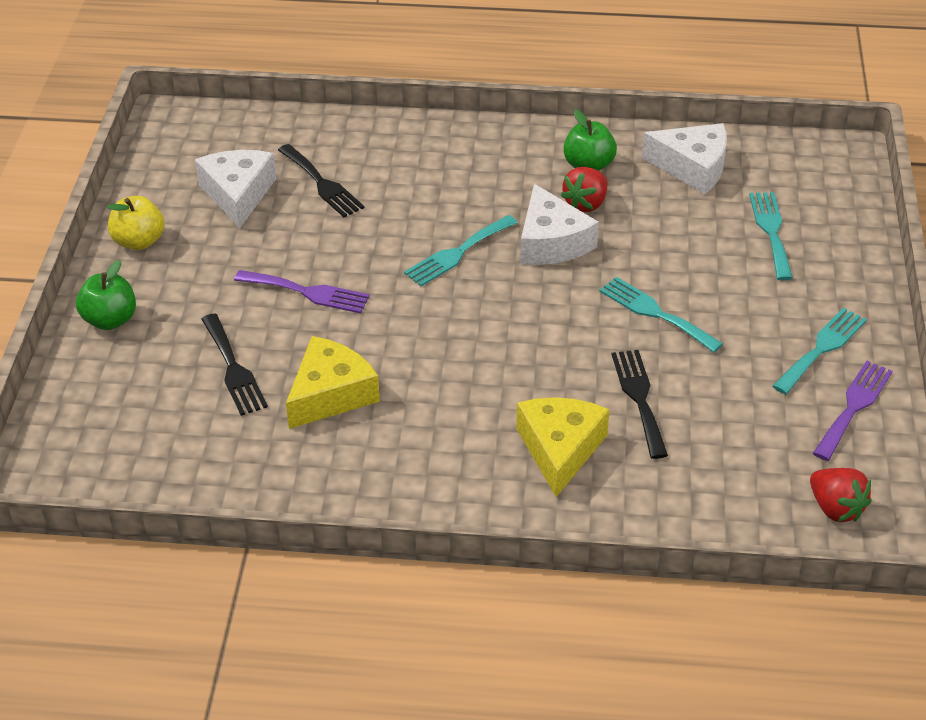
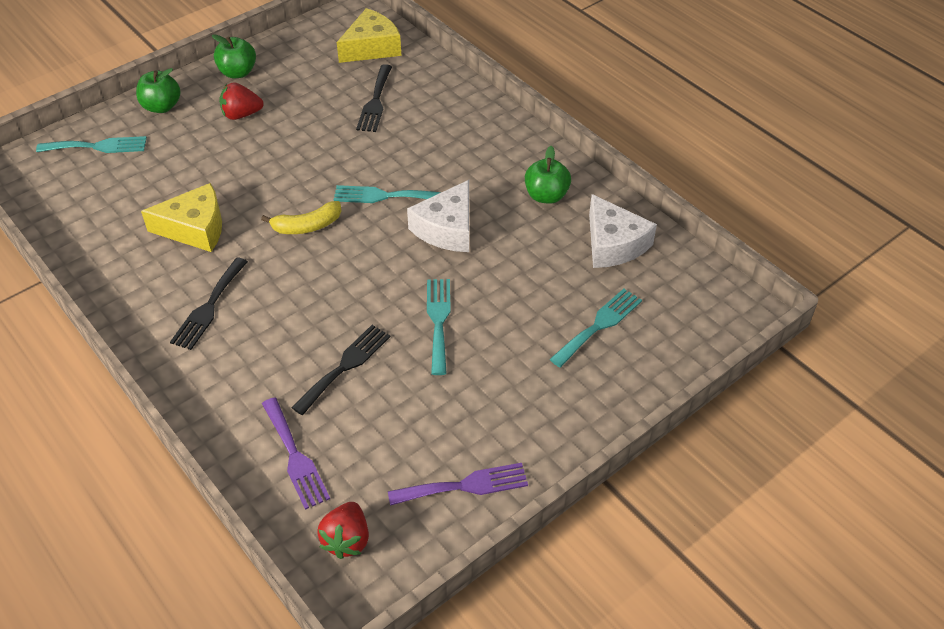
camera: 45 degrees right, 5 degrees up
yellow apple [107,196,165,250] -> green apple [212,34,256,78]
white cheese [195,150,276,228] -> none
black fork [201,314,268,416] -> black fork moved to [170,257,248,350]
purple fork [234,270,370,314] -> purple fork moved to [262,397,330,510]
yellow cheese [516,397,610,497] -> yellow cheese moved to [337,8,401,63]
red strawberry [561,167,607,212] -> red strawberry moved to [219,82,264,120]
turquoise fork [773,307,867,394] -> turquoise fork moved to [36,136,147,153]
none -> yellow banana [261,201,342,234]

